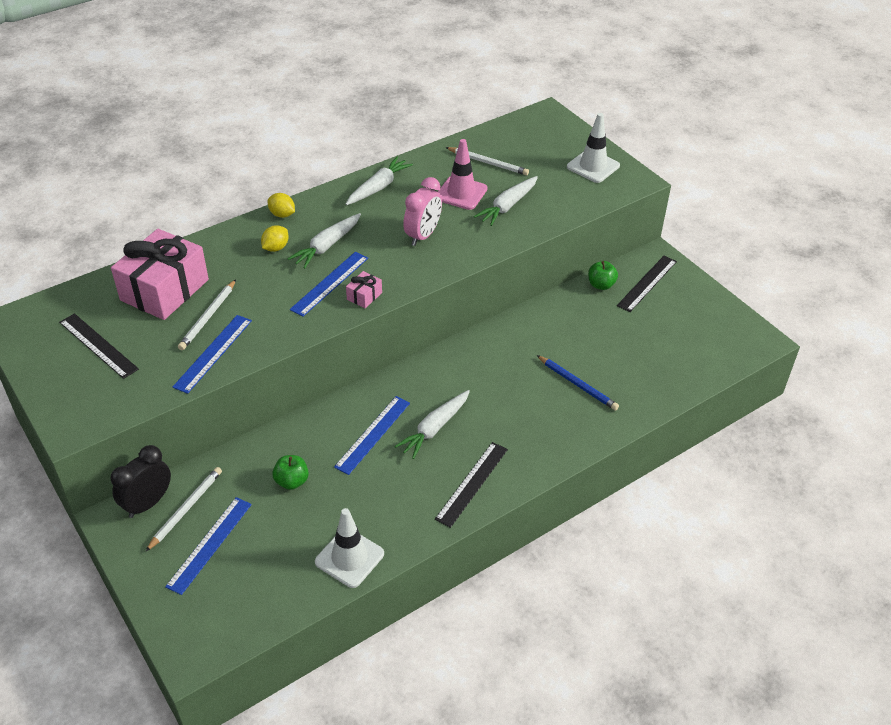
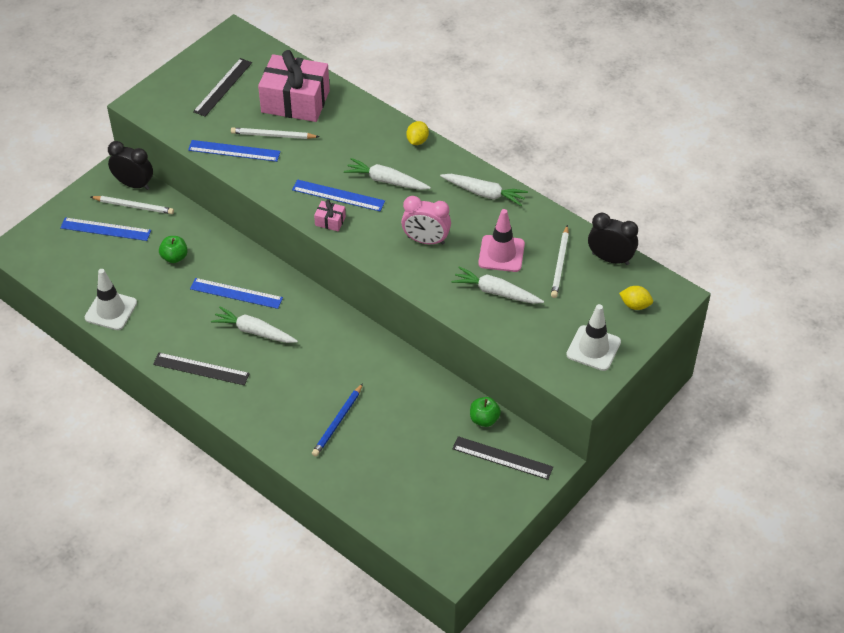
camera: 75 degrees right, 5 degrees up
yellow lemon [261,225,288,252] -> yellow lemon moved to [619,286,653,310]
none -> black clock [588,213,638,265]

